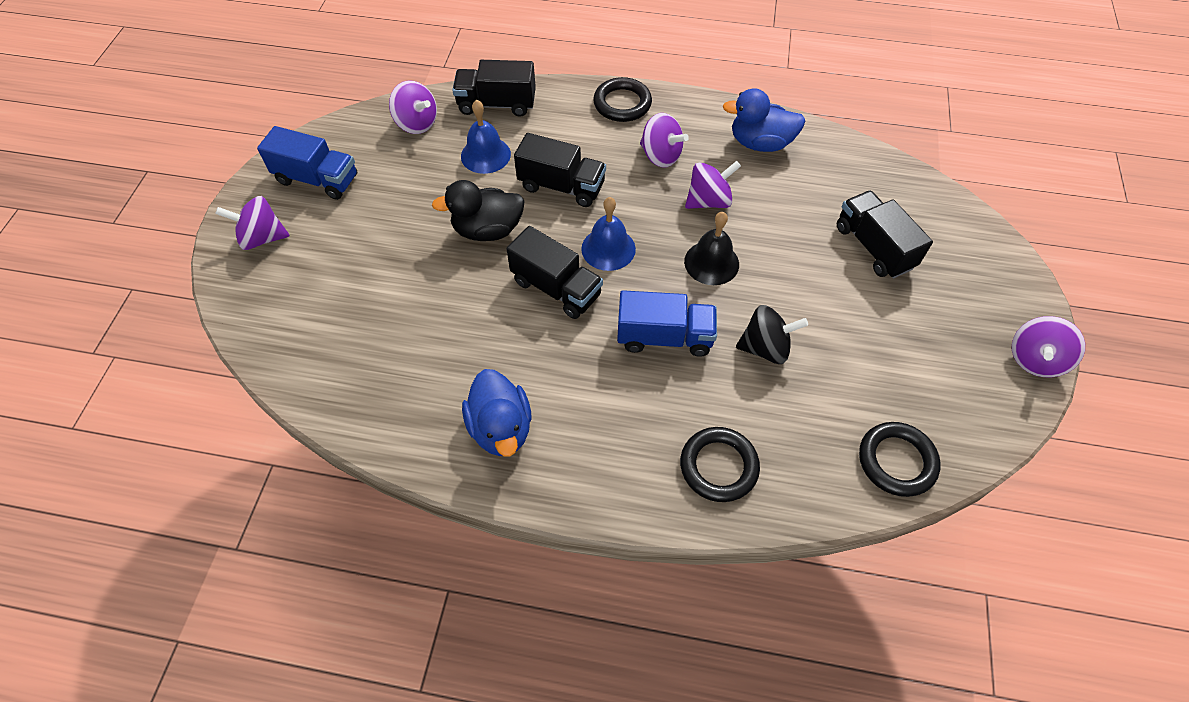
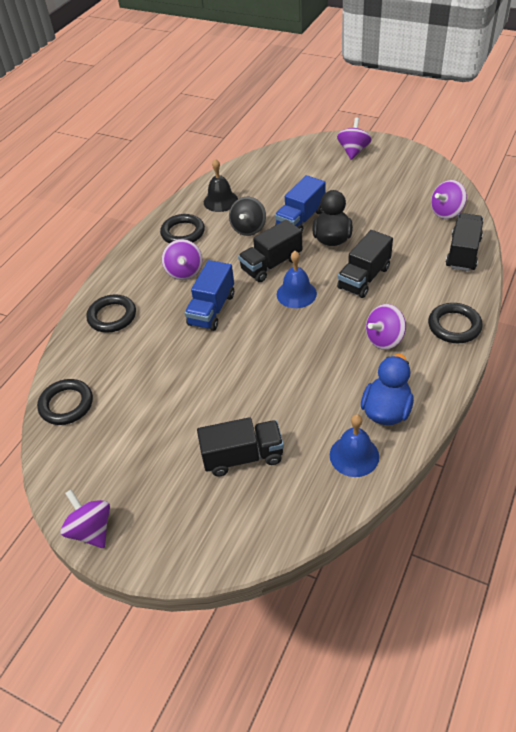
camera: 110 degrees right, 10 degrees down
blue truck [257,126,357,200] -> blue truck moved to [275,175,326,232]
blue bell [461,100,511,174] -> blue bell moved to [330,414,379,477]
blue duck [462,369,531,457] -> black ring [160,214,205,243]
black bell [684,212,739,285] -> black bell moved to [204,159,238,212]
purple spinning top [685,161,741,209] -> purple spinning top moved to [162,239,202,280]
black spinning top [736,305,808,364] -> black spinning top moved to [229,197,266,236]

